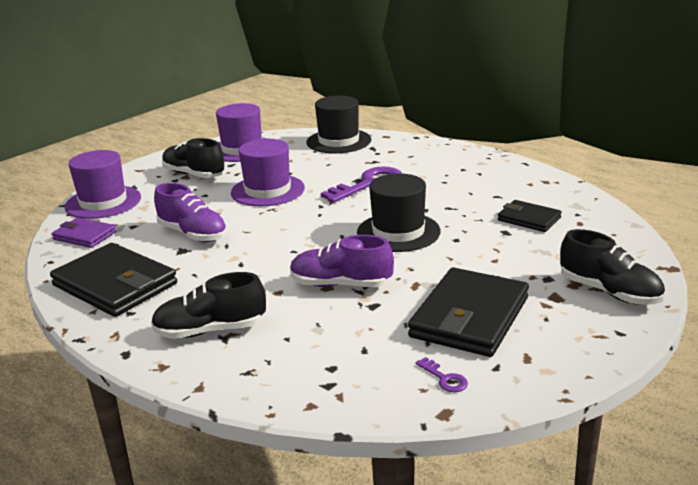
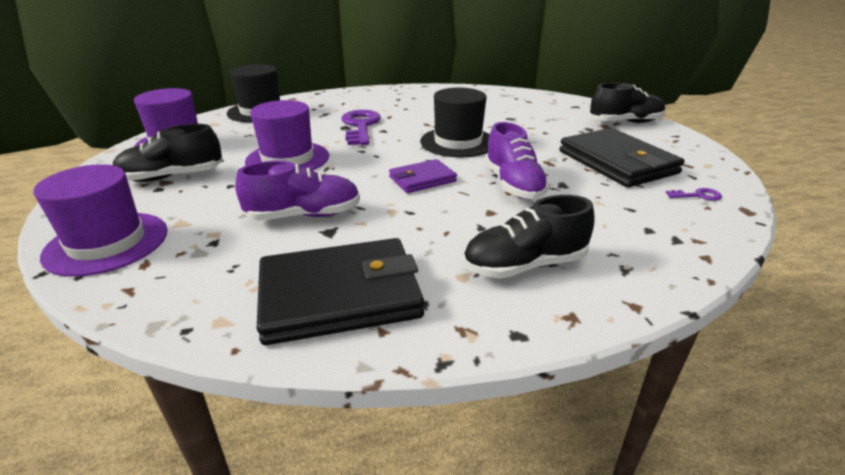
camera: 55 degrees left, 5 degrees up
purple wallet [52,218,116,248] -> purple wallet moved to [389,159,457,193]
black shoe [151,272,266,339] -> black shoe turned 45 degrees clockwise [463,195,595,279]
purple shoe [290,235,394,287] -> purple shoe turned 60 degrees counterclockwise [485,122,549,199]
black wallet [498,200,562,232] -> none

